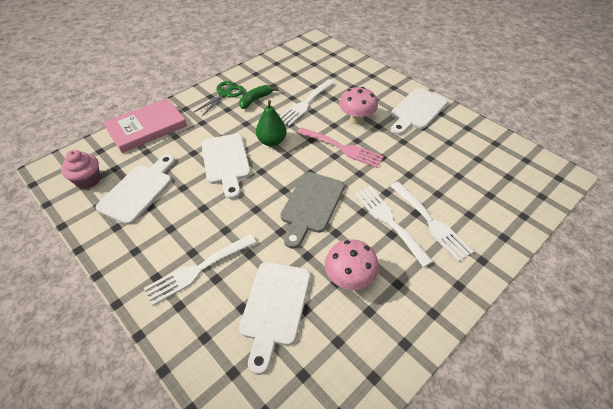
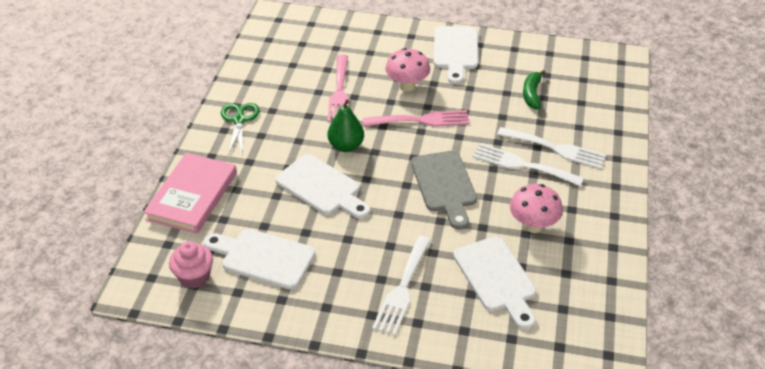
camera: 35 degrees left, 5 degrees down
white cutting board [95,154,175,225] -> white cutting board turned 60 degrees counterclockwise [204,229,315,289]
green banana [239,85,278,109] -> green banana moved to [523,70,546,109]
white fork [280,79,335,126] -> pink fork [327,54,349,122]

